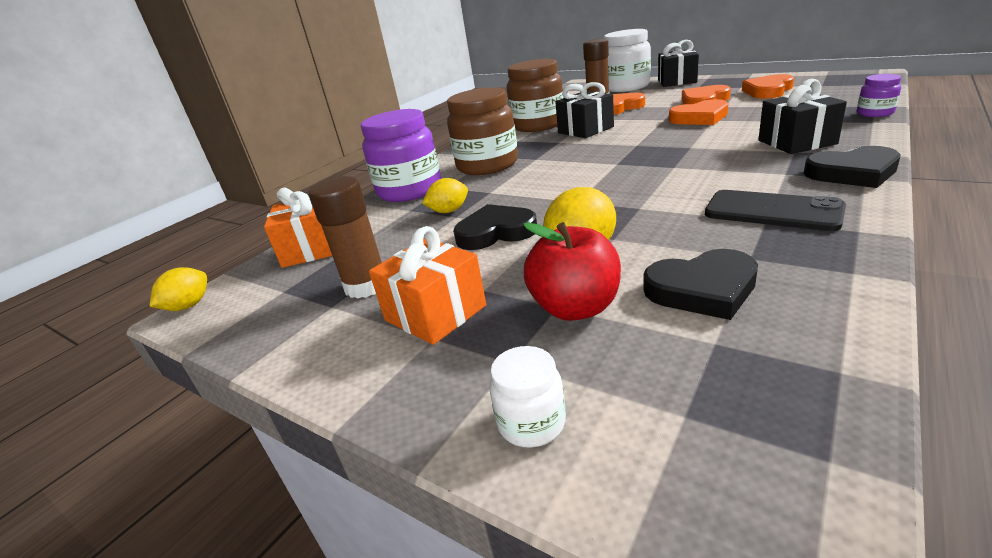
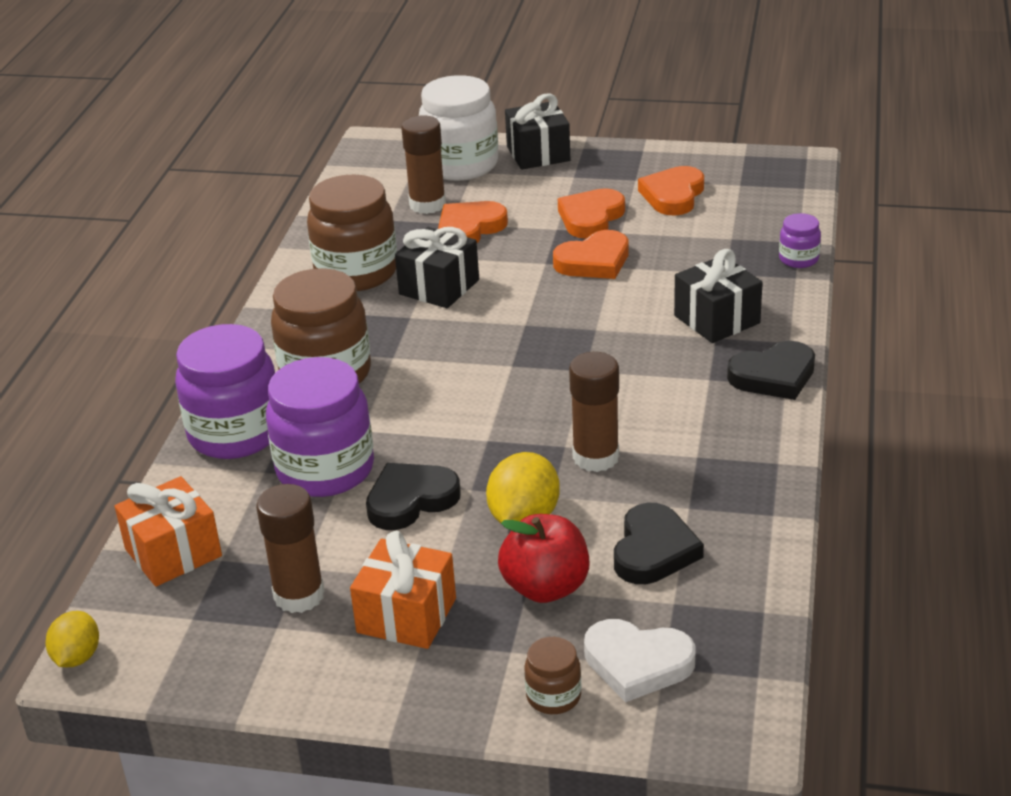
camera: 25 degrees left, 5 degrees up
yellow lemon [422,178,468,213] -> purple jar [266,357,374,497]
white jar [490,346,566,447] -> brown jar [525,637,581,714]
black heart [643,249,758,320] -> black heart turned 45 degrees counterclockwise [614,503,704,584]
black phone [705,190,846,231] -> none
none -> brown glue stick [569,352,619,472]
none -> white heart [584,619,696,702]

